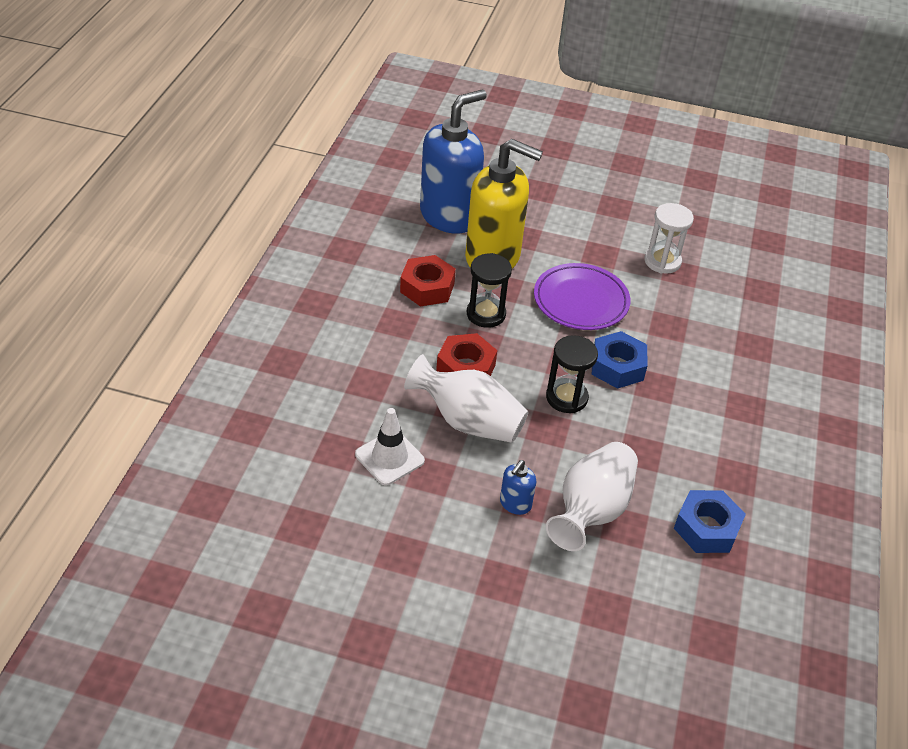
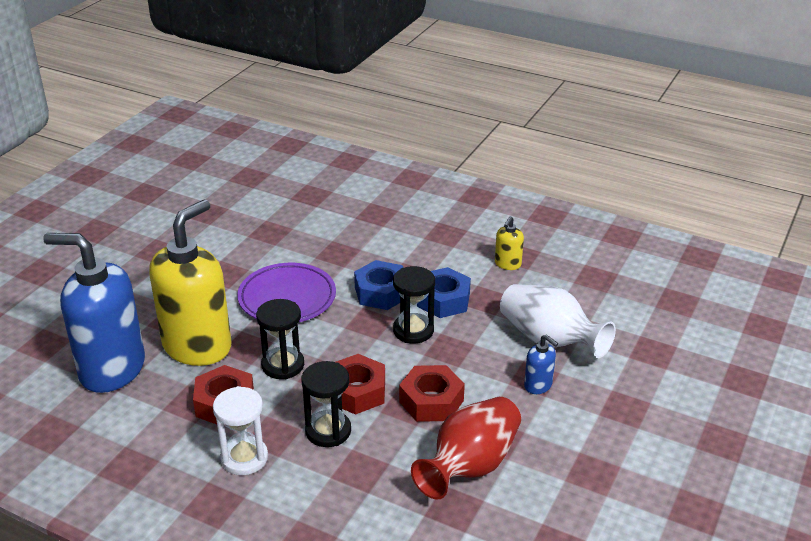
camera: 75 degrees left, 10 degrees down
white traffic cone [355,408,425,485] -> red vase [411,397,521,500]
white vase [404,354,529,443] -> red nut [399,365,465,422]
blue soap dispenser [420,90,487,234] -> blue soap dispenser turned 45 degrees counterclockwise [43,233,145,393]
white hourglass [644,203,694,274] -> white hourglass moved to [213,386,268,475]
blue nut [674,490,746,553] -> blue nut moved to [417,267,471,318]
none -> black hourglass [301,361,351,447]
none -> yellow soap dispenser [495,216,524,270]

